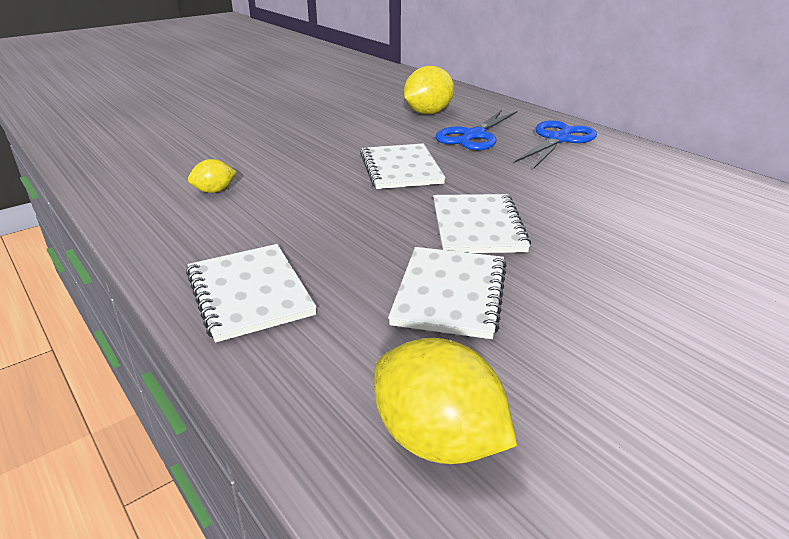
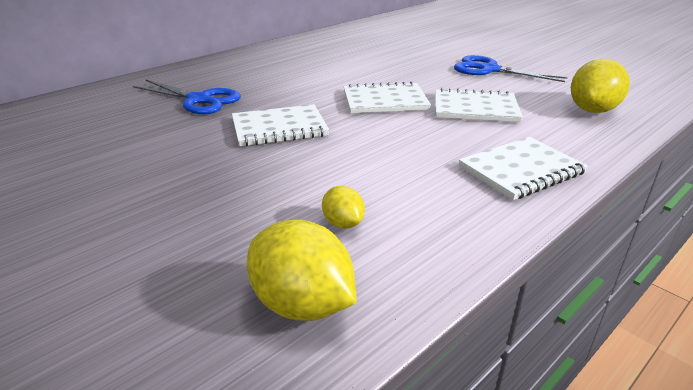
camera: 95 degrees left, 0 degrees up
yellow lemon [404,66,454,114] -> yellow lemon moved to [247,220,357,321]
blue scissors [515,120,597,168] -> blue scissors moved to [454,55,567,82]

